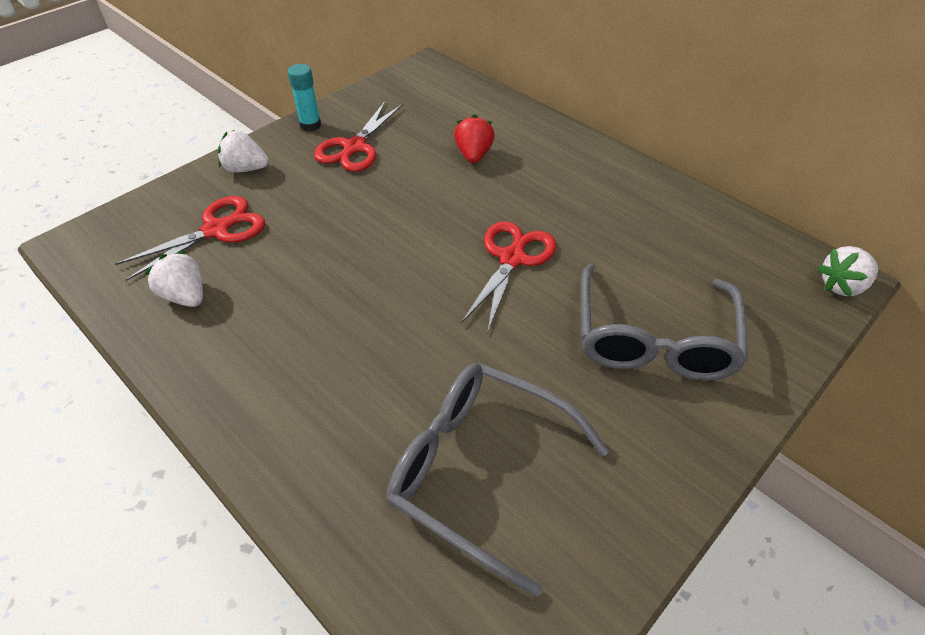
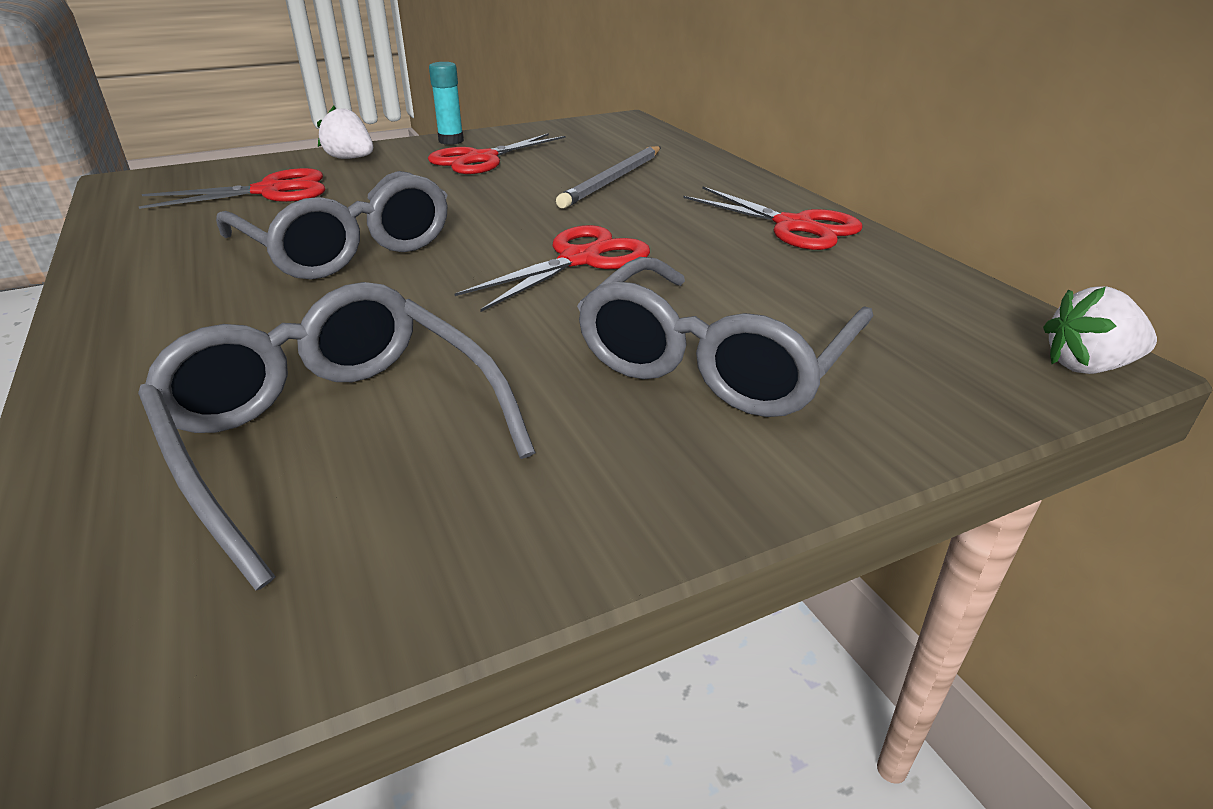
camera: 20 degrees right, 15 degrees down
white strawberry [145,251,203,307] -> none
red strawberry [454,114,495,163] -> grey pencil [556,146,661,209]
none -> grey glasses [216,171,448,280]
none -> red scissors [683,186,863,250]

